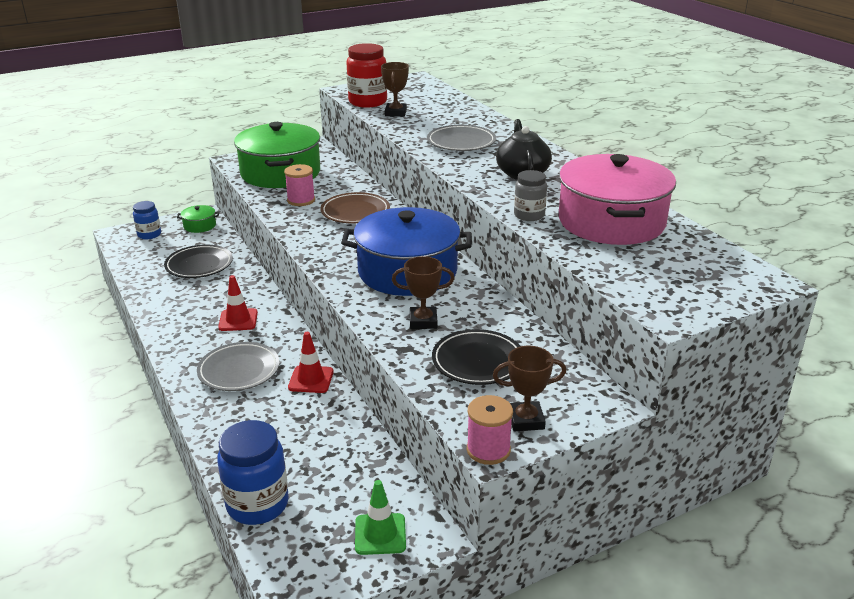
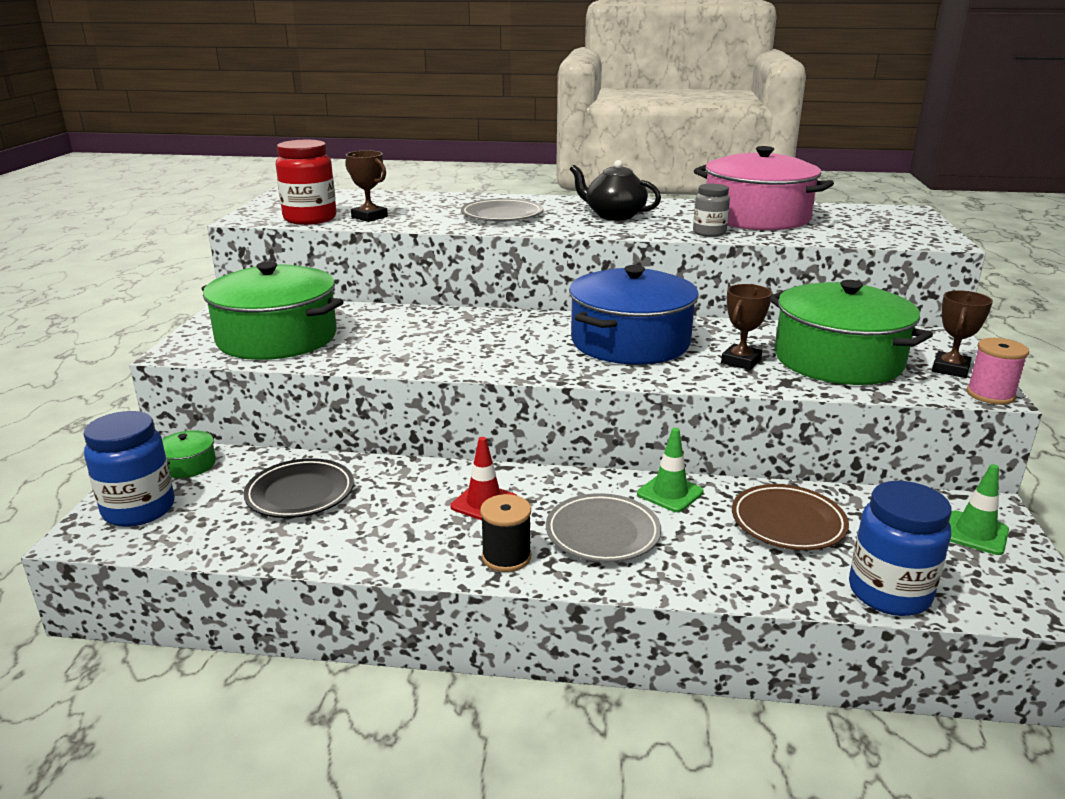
camera: 55 degrees left, 5 degrees down
blue jar [133,201,161,239] -> blue jar [83,411,175,527], size x1.68
pink spool [284,164,315,206] -> none
red traffic cone [288,332,334,393] -> green traffic cone [637,428,704,512]
brown plate [320,192,390,223] -> brown plate moved to [732,484,849,550]
black plate [432,329,520,385] -> green pot [771,280,933,385]
none -> black spool [480,494,531,572]

